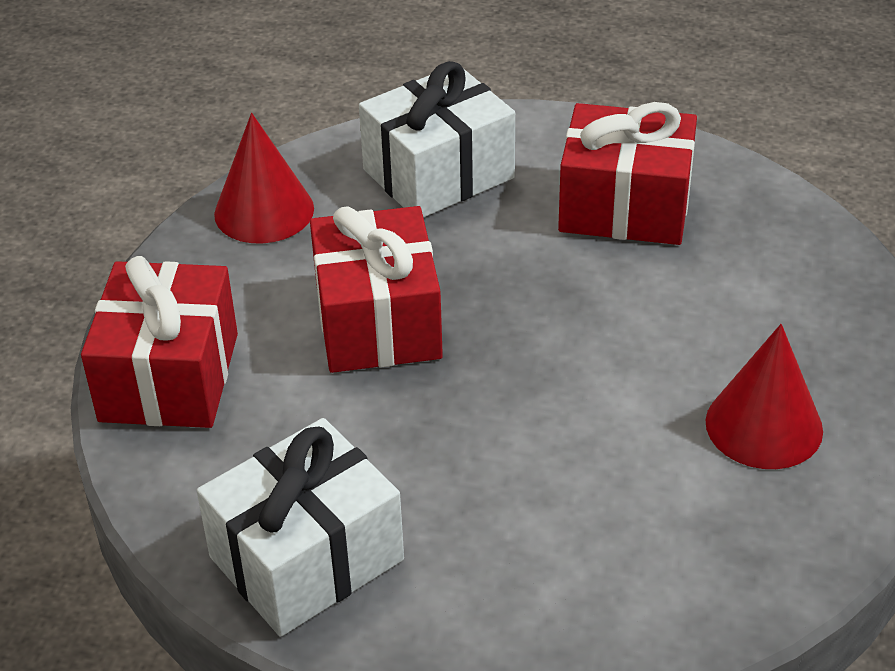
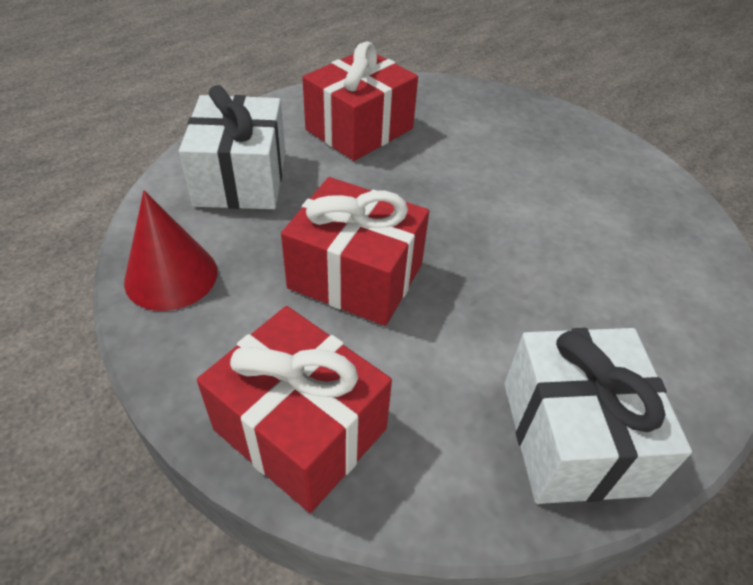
camera: 60 degrees left, 5 degrees up
red cone [706,324,823,469] -> none

